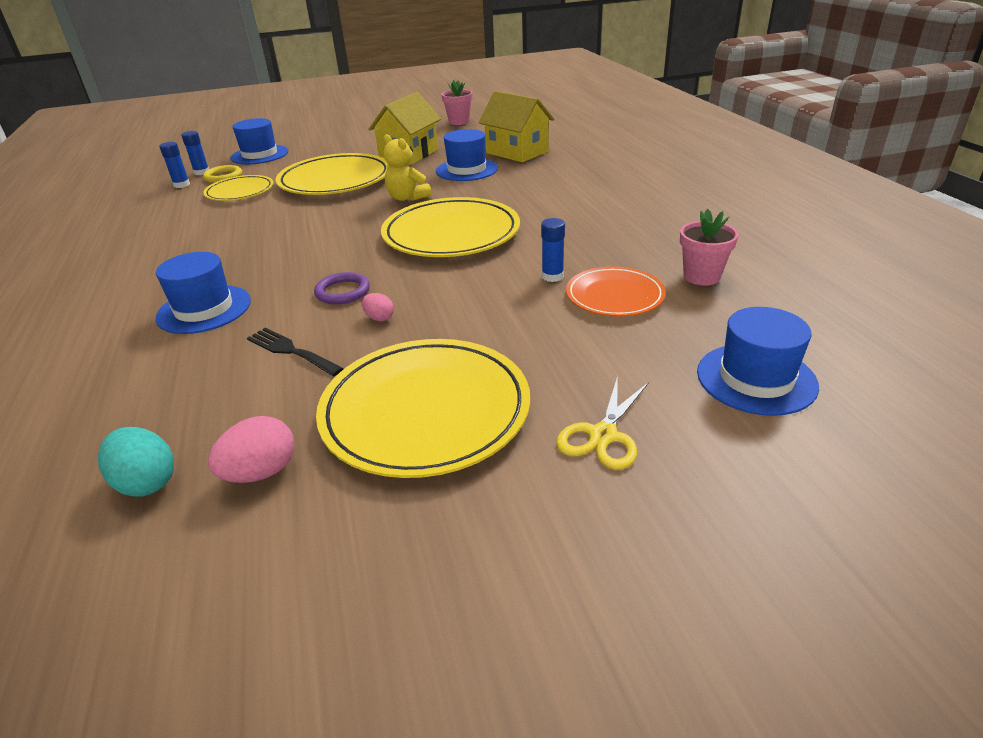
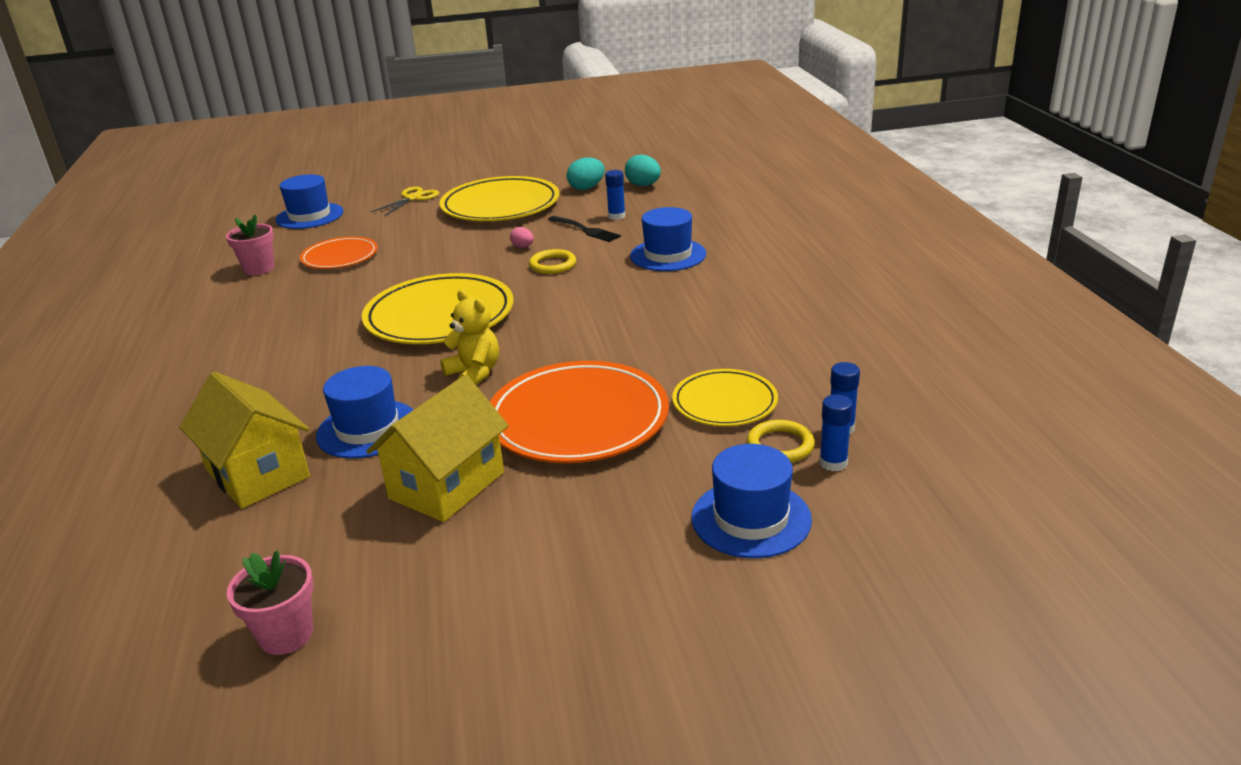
camera: 175 degrees left, 5 degrees down
pink egg [208,416,294,483] -> turquoise egg [567,157,605,190]
yellow plate [276,153,388,195] -> orange plate [490,361,669,463]
purple ring [314,272,370,304] -> yellow ring [529,249,576,274]
blue glue stick [541,218,565,282] -> blue glue stick moved to [605,170,625,220]

